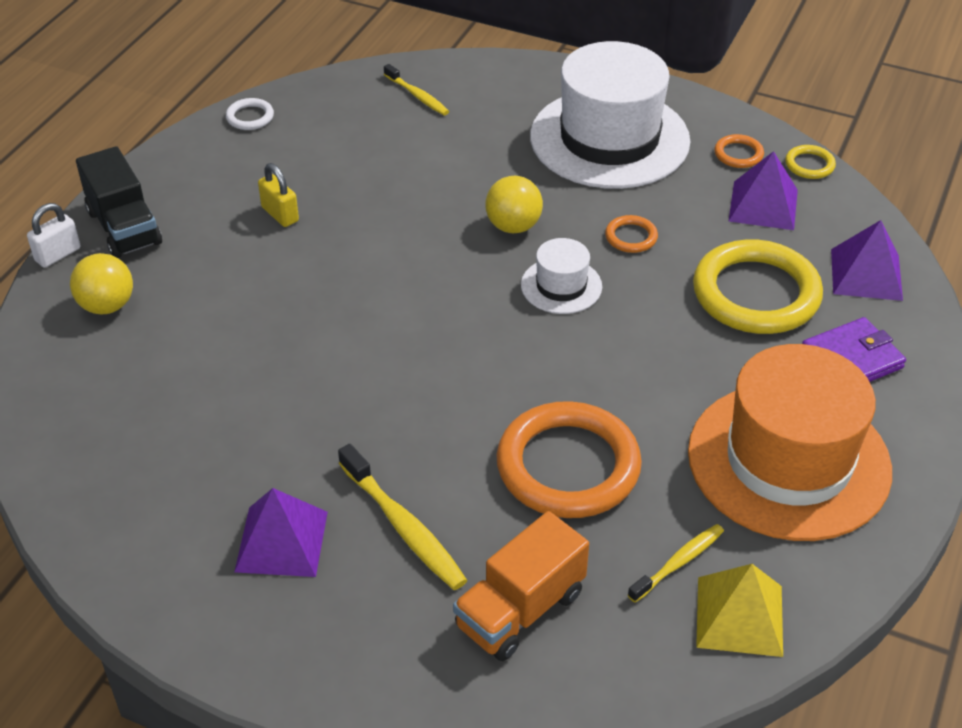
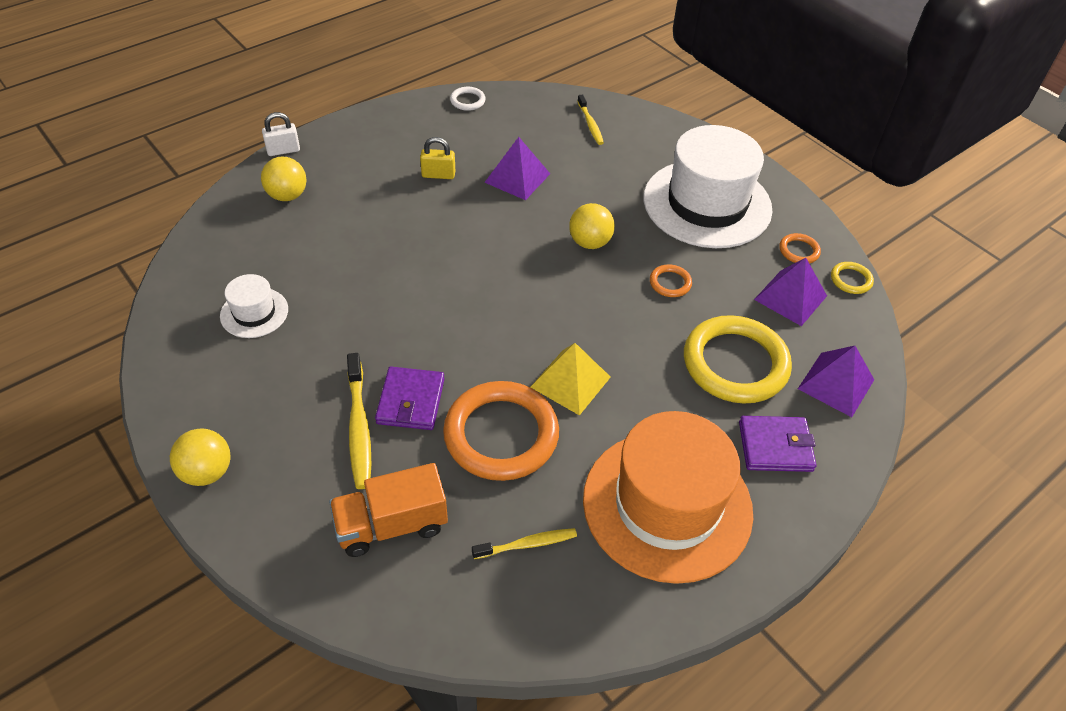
camera: 25 degrees right, 5 degrees up
black truck [76,146,162,258] -> none
purple pyramid [234,488,328,577] -> purple pyramid moved to [484,137,550,200]
yellow padlock [258,163,299,227] -> yellow padlock turned 75 degrees counterclockwise [420,137,455,179]
white hat [521,238,602,314] -> white hat moved to [220,274,288,338]
yellow pyramid [696,564,783,657] -> yellow pyramid moved to [531,343,611,416]
none -> yellow ball [170,429,231,486]
none -> purple wallet [375,367,444,430]

